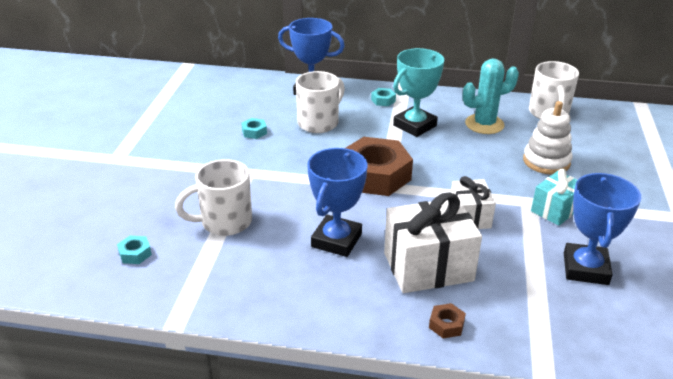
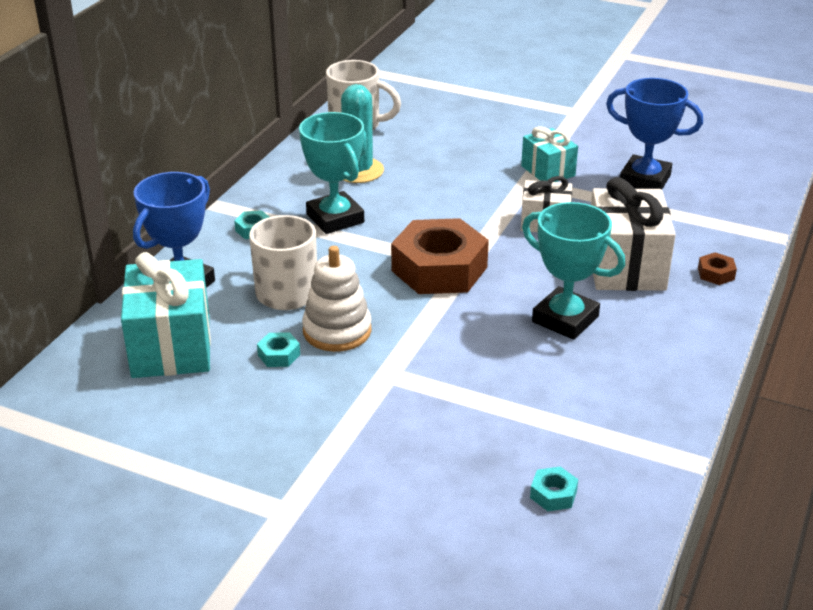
camera: 75 degrees left, 0 degrees up
white mug [175,159,252,236] -> none
blue trophy [307,148,368,257] -> turquoise trophy [522,202,625,340]
white stacking toy [523,101,572,174] -> white stacking toy moved to [302,246,372,352]
none -> turquoise gift [121,252,211,378]

